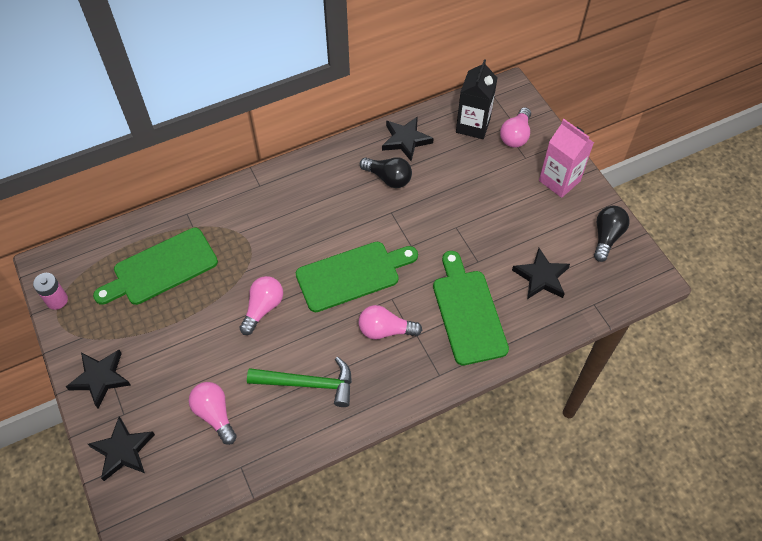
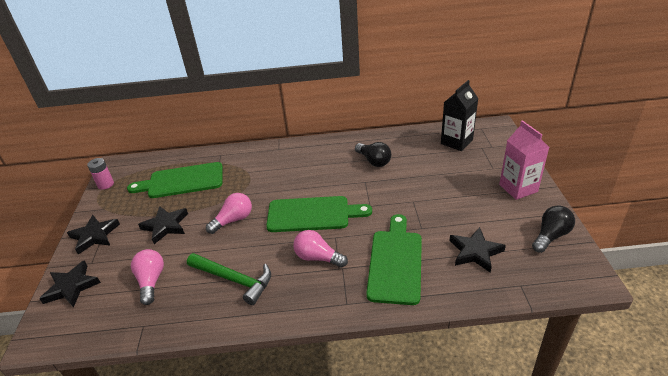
camera: 25 degrees right, 20 degrees down
black star [382,116,434,161] -> black star moved to [138,206,188,244]
pink light bulb [500,107,531,147] -> none

